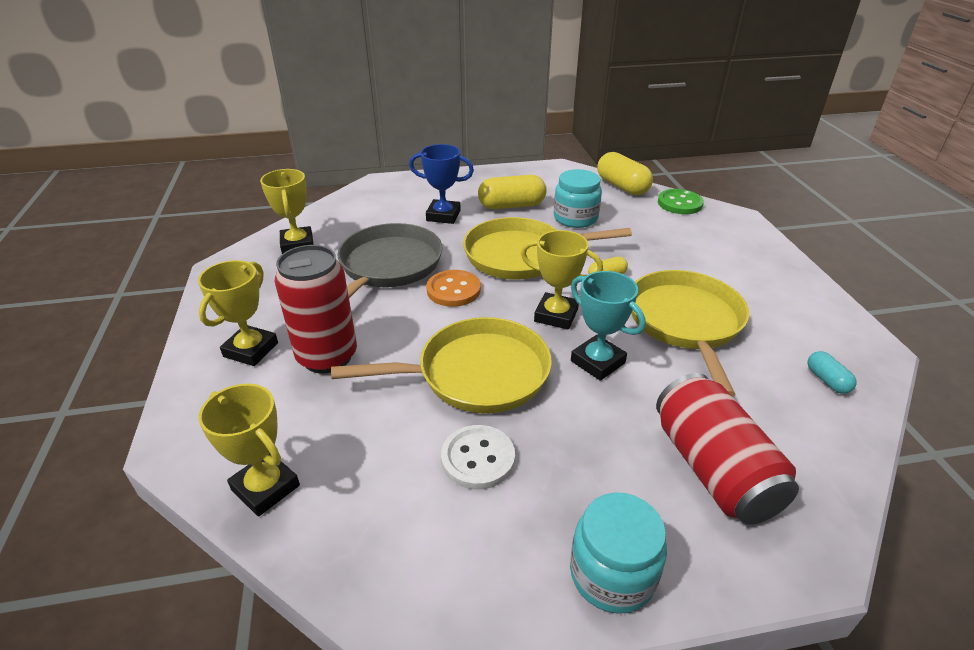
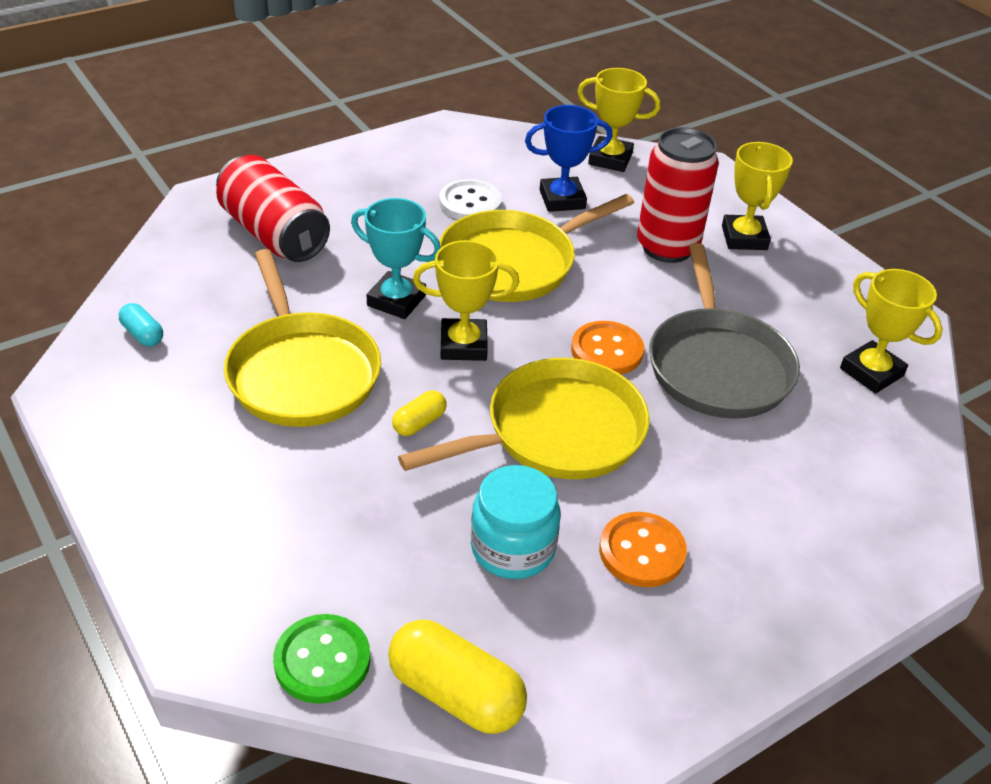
camera: 155 degrees right, 5 degrees up
blue trophy [409,144,474,224] -> blue trophy moved to [525,105,613,212]
yellow capsule [478,175,547,209] -> orange button [599,512,687,587]
turquoise jar [570,493,667,614] -> none

